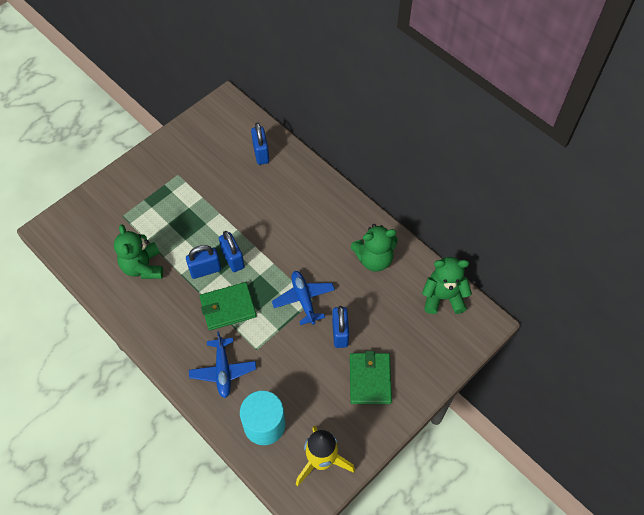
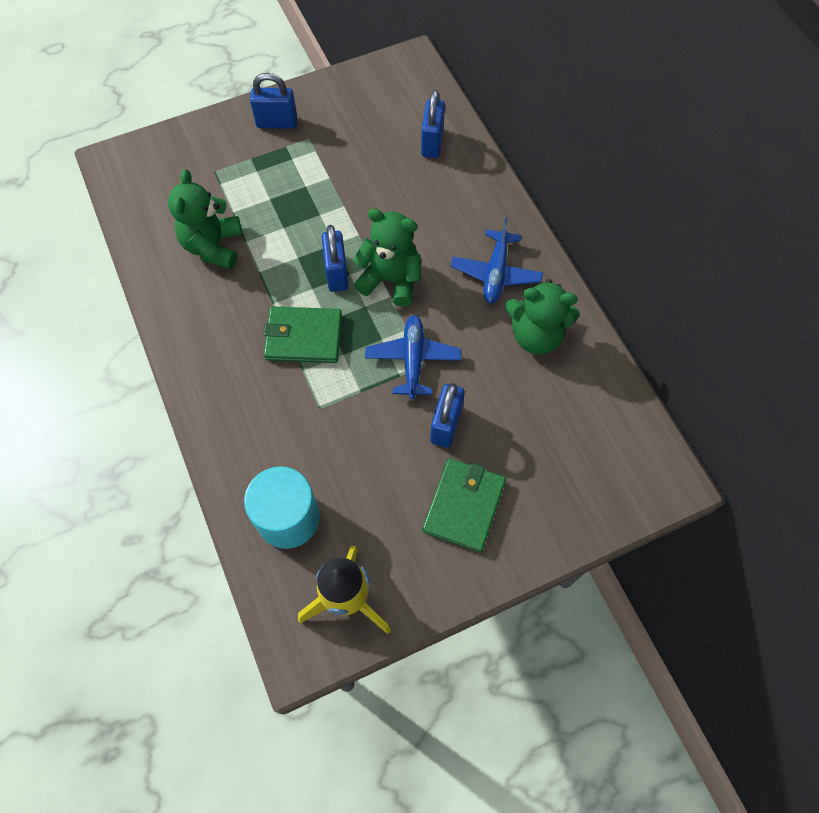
camera: 20 degrees right, 5 degrees up
blue padlock [186,245,221,279] -> blue padlock moved to [250,73,297,129]
blue plane [189,331,256,398] -> blue plane moved to [451,218,543,303]
green teddy bear [422,257,472,314] -> green teddy bear moved to [353,208,421,307]

